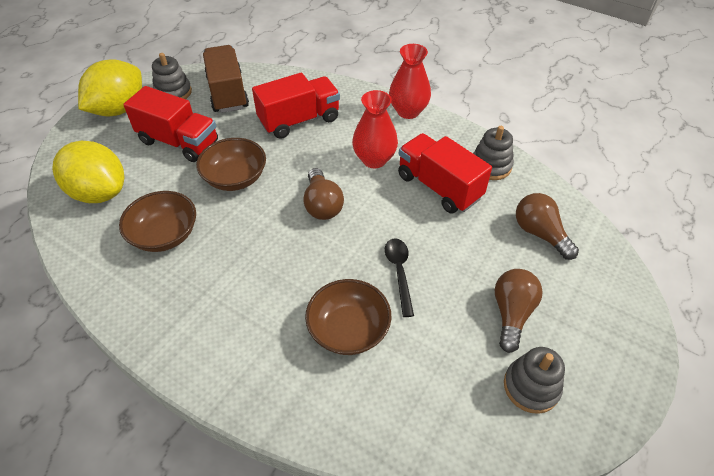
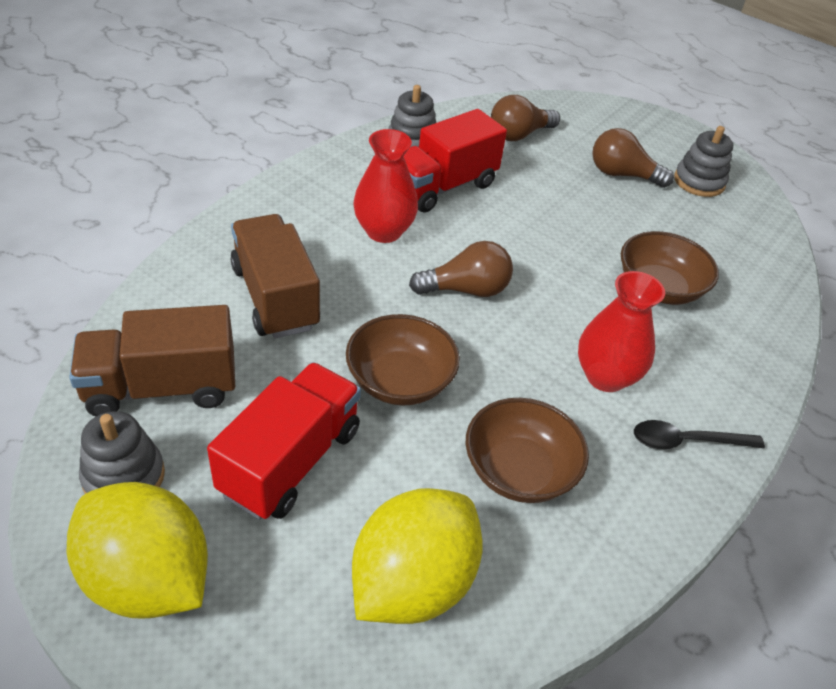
camera: 90 degrees left, 5 degrees down
red truck [252,73,340,139] -> brown truck [230,214,320,338]
black spoon [385,238,414,317] -> black spoon moved to [634,420,765,449]
red vase [389,44,431,119] -> red vase moved to [578,271,665,392]

